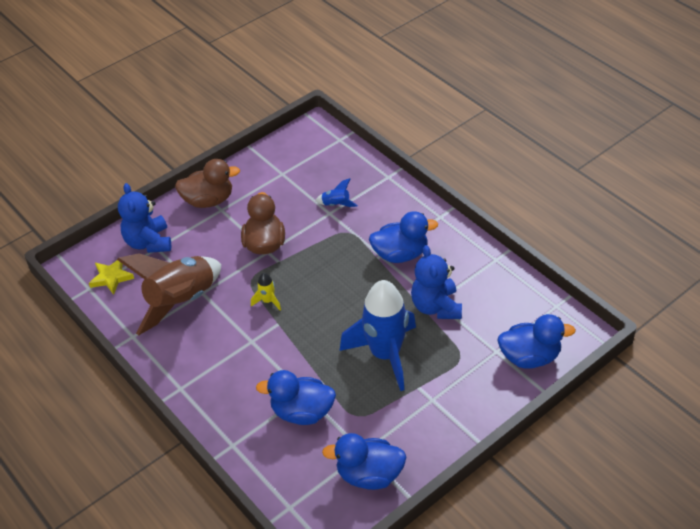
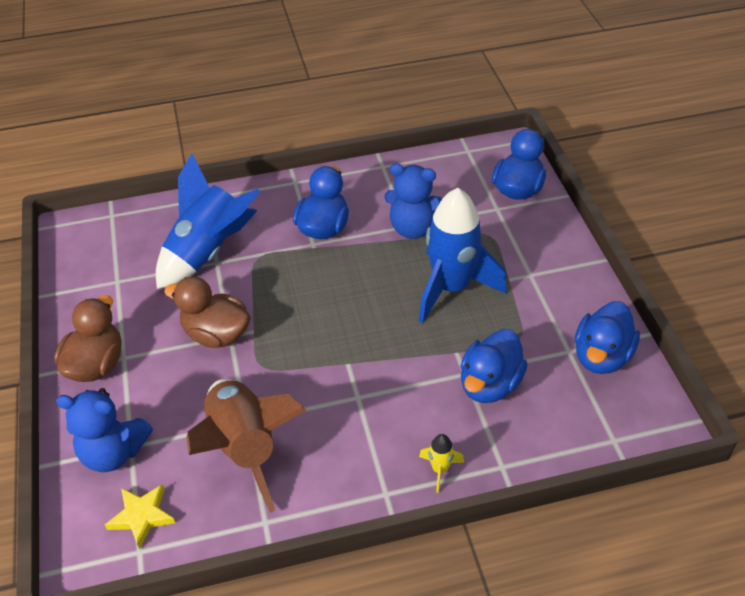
camera: 65 degrees left, 0 degrees up
yellow rocket [251,273,281,311] -> yellow rocket moved to [419,434,464,493]
blue rocket [315,178,358,207] -> blue rocket [156,154,260,289], size x2.49

